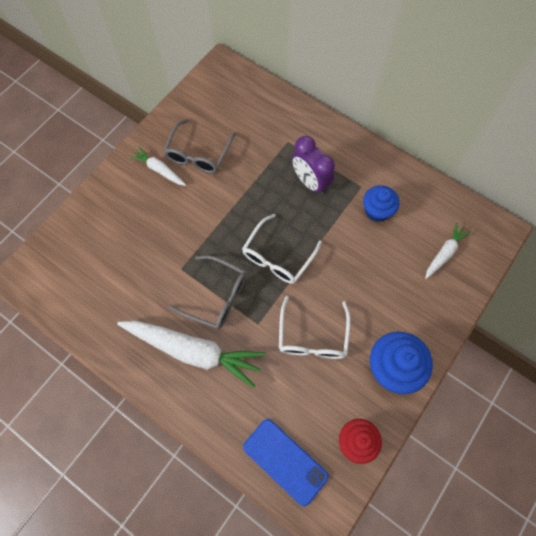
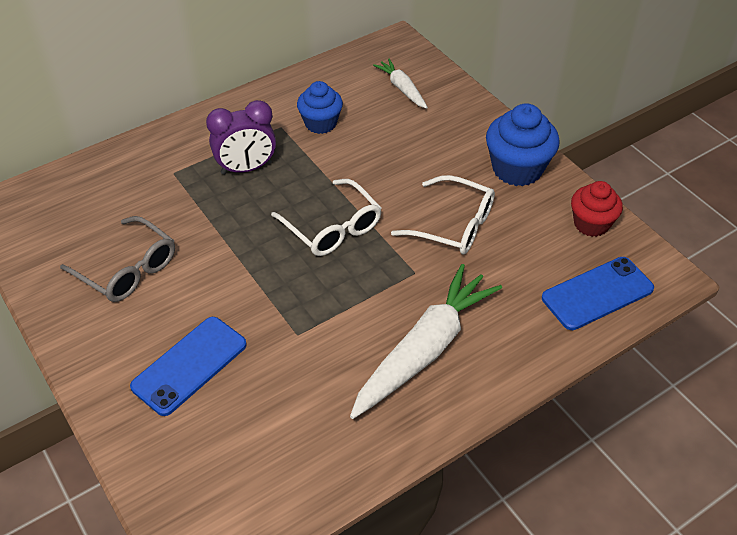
camera: 70 degrees left, 20 degrees down
white carrot [129,147,186,186] -> none
grey glasses [168,255,246,329] -> none
none -> blue phone [130,317,247,416]

